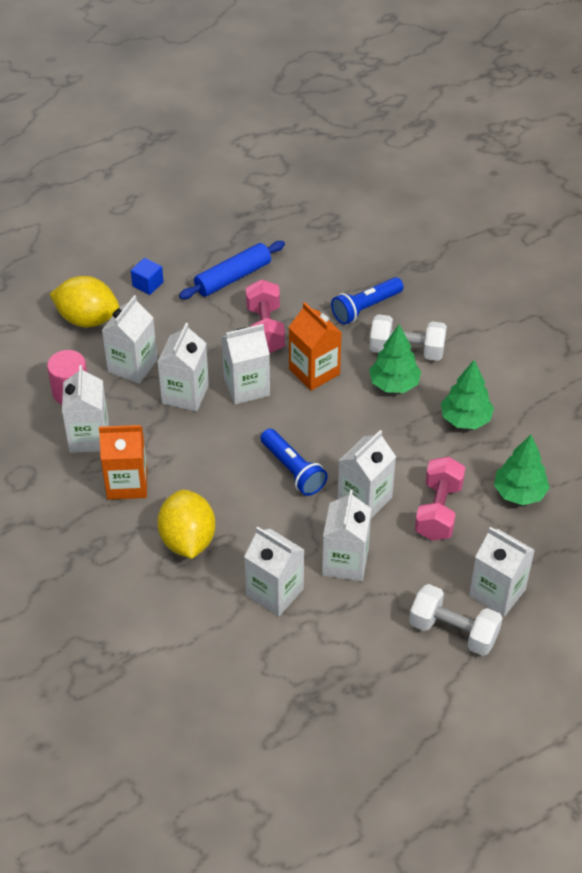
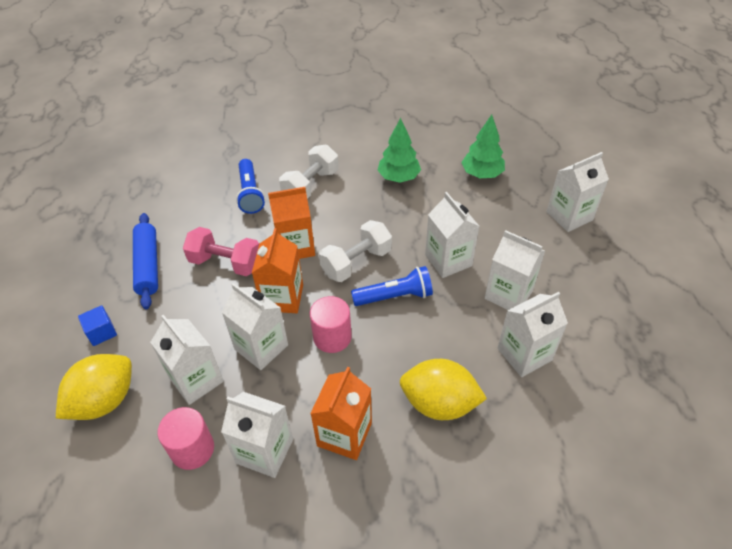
camera: 65 degrees left, 0 degrees up
white carton [221,324,270,404] -> orange carton [252,228,303,313]
green tree [369,324,421,393] -> none
white dumbbell [409,584,503,656] -> white dumbbell moved to [319,220,392,282]
pink dumbbell [415,457,466,541] -> none
none -> pink cylinder [310,296,352,353]

